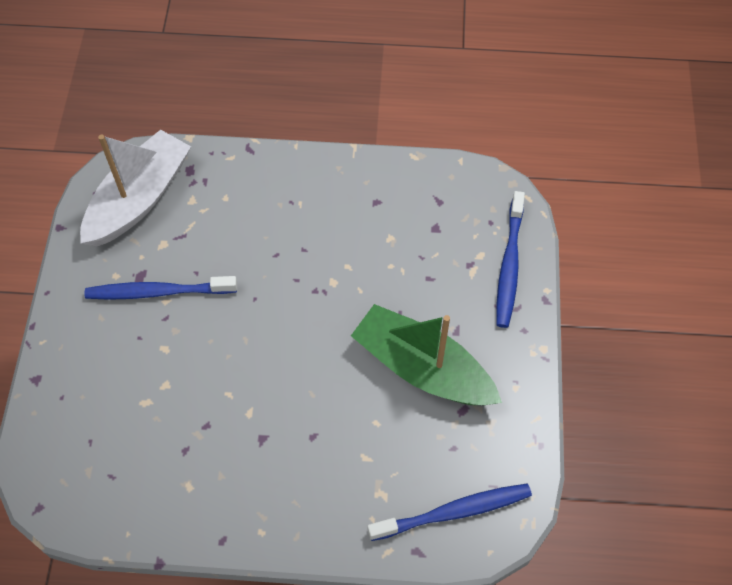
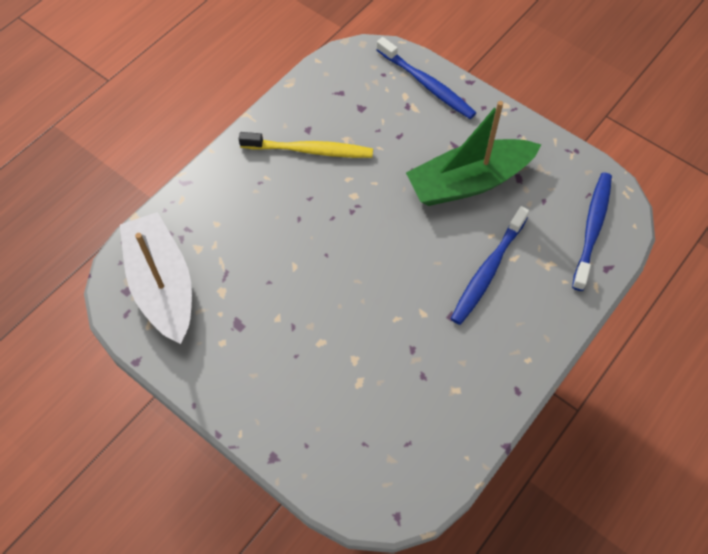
camera: 55 degrees left, 0 degrees up
blue toothbrush [84,276,237,300] -> blue toothbrush moved to [451,206,529,325]
none -> yellow toothbrush [239,132,373,158]

